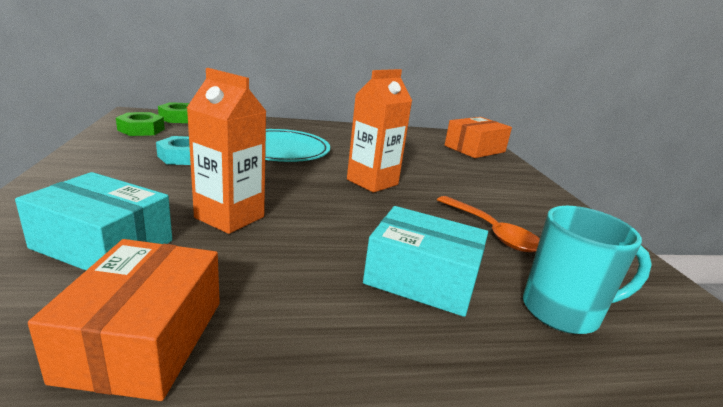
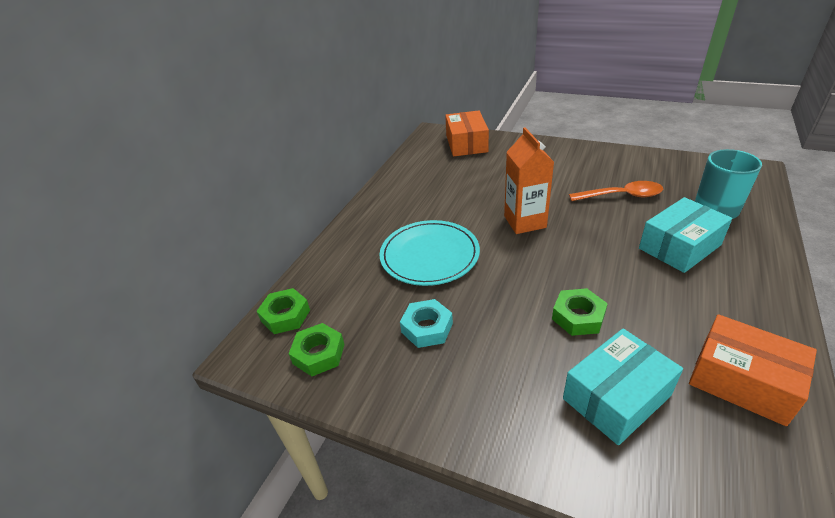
camera: 50 degrees left, 15 degrees up
orange carton [187,68,267,234] -> green nut [552,288,608,336]

